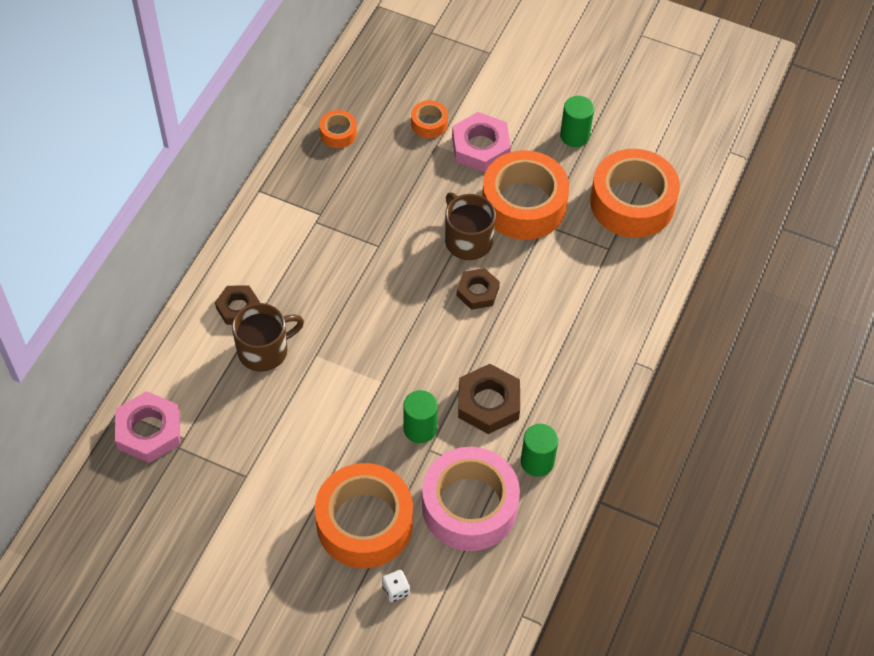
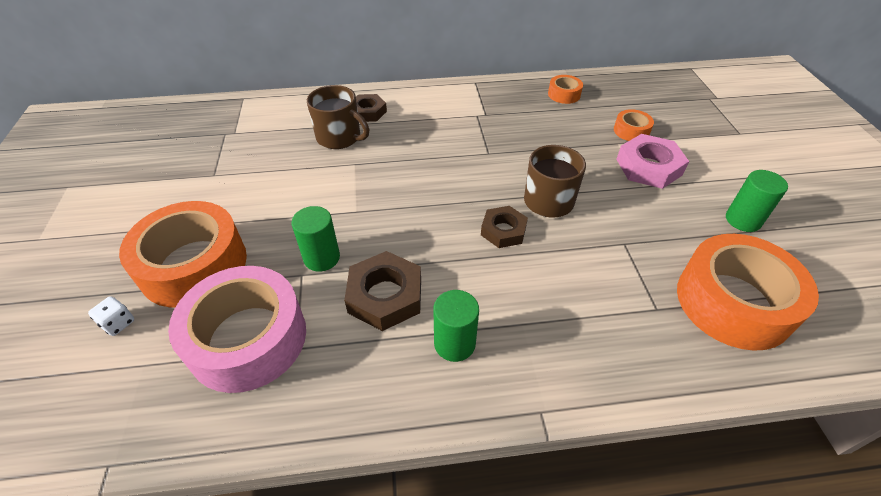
camera: 60 degrees right, 10 degrees down
pink nut [115,391,180,463] -> none
orange tape [482,150,569,240] -> none
green cylinder [521,424,558,477] -> green cylinder moved to [433,290,479,362]

